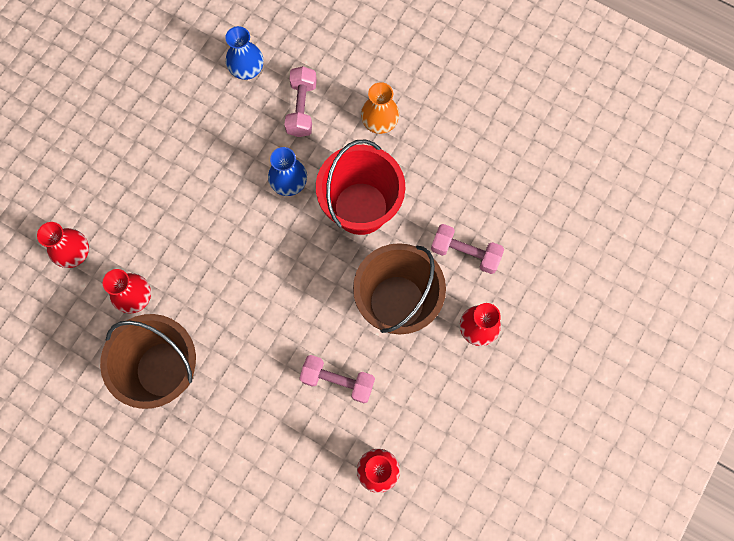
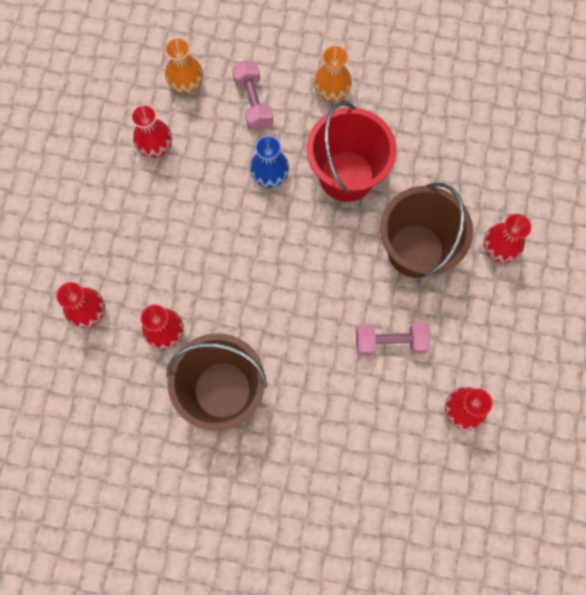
camera: 20 degrees left, 0 degrees up
blue vase [225,26,263,80] -> orange vase [165,38,203,94]
pink dumbbell [431,224,504,274] -> none
none -> red vase [131,104,172,158]

